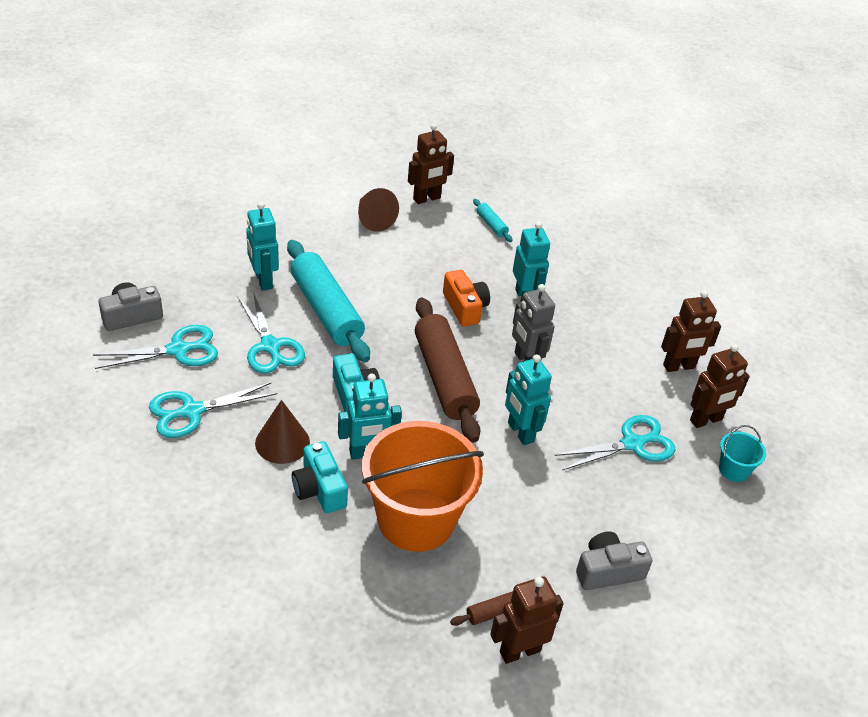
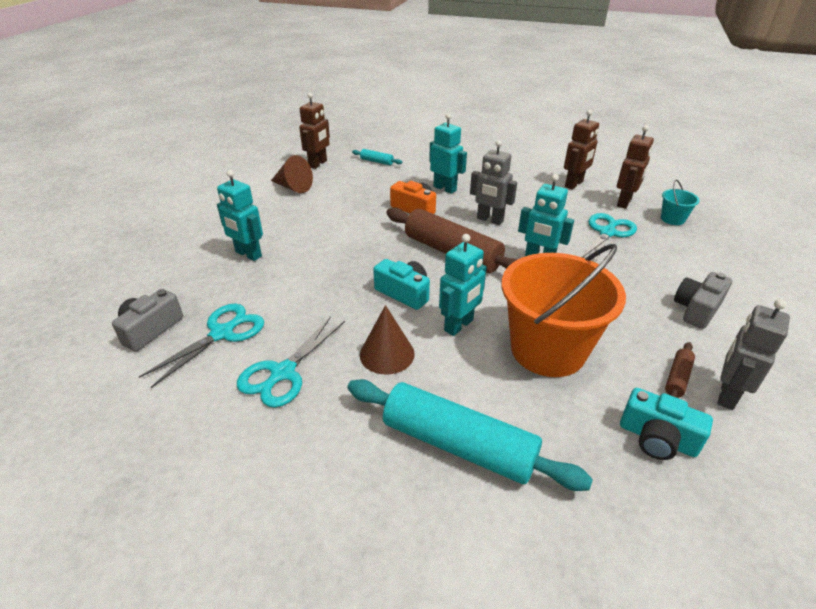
camera: 30 degrees left, 5 degrees down
turquoise scissors [238,292,305,373] -> none
turquoise rolling pin [287,240,370,362] -> turquoise rolling pin moved to [347,379,593,491]
turquoise camera [292,441,348,513] -> turquoise camera moved to [620,388,713,460]
brown robot [490,576,564,664] -> grey robot [717,299,790,410]

